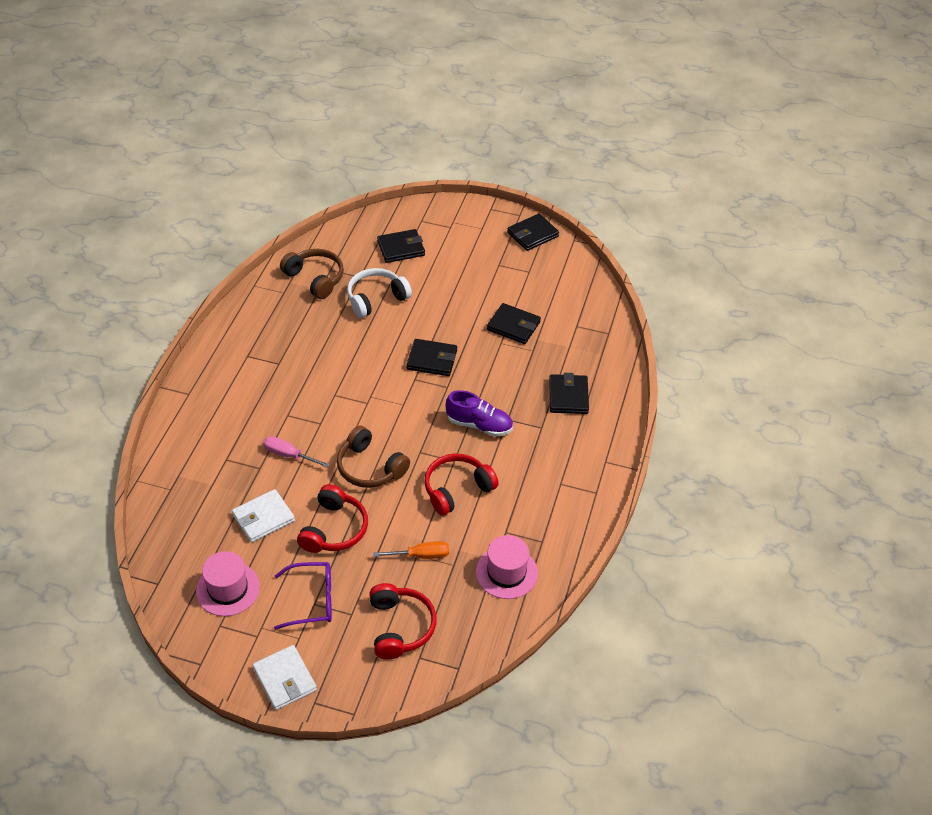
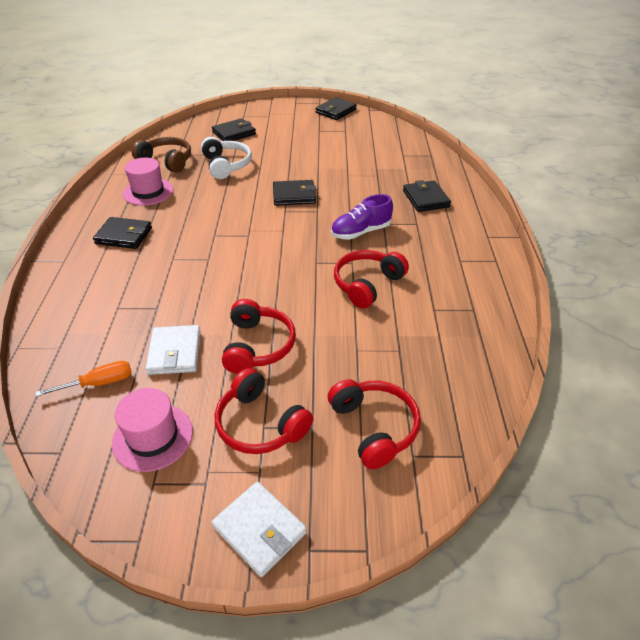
camera: 15 degrees left, 5 degrees down
white wallet [232,489,295,543] -> white wallet turned 45 degrees counterclockwise [145,325,201,375]
pink screwdriver [263,436,329,468] -> none
purple glasses [274,562,332,630] -> red headphones [215,368,313,454]
brown headphones [337,426,410,488] -> none
white headphones [347,268,412,318] -> white headphones turned 120 degrees clockwise [201,137,252,179]
orange screwdriver [373,541,449,559] -> orange screwdriver moved to [35,361,131,397]
purple shoe [446,390,513,437] -> purple shoe turned 150 degrees clockwise [331,194,393,240]
pink hat [476,535,538,599] -> pink hat moved to [123,158,173,206]
black wallet [487,303,541,344] -> black wallet moved to [93,217,152,249]

